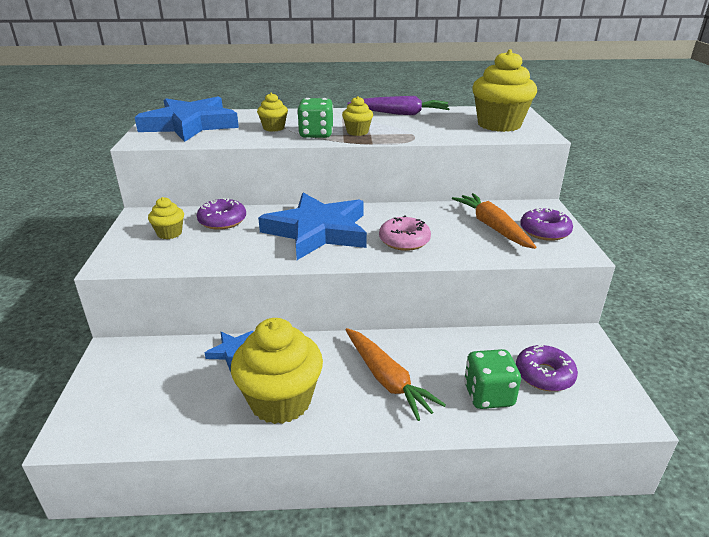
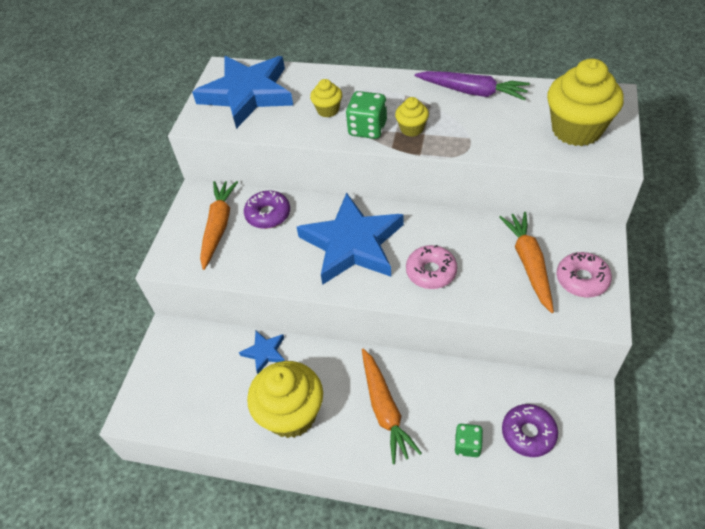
camera: 20 degrees right, 20 degrees up
yellow cupcake [148,197,184,239] -> orange carrot [200,181,238,270]
green dice [464,349,521,409] -> green dice [454,424,483,457], size x0.66
purple donut [520,208,573,241] -> pink donut [557,252,612,297]

